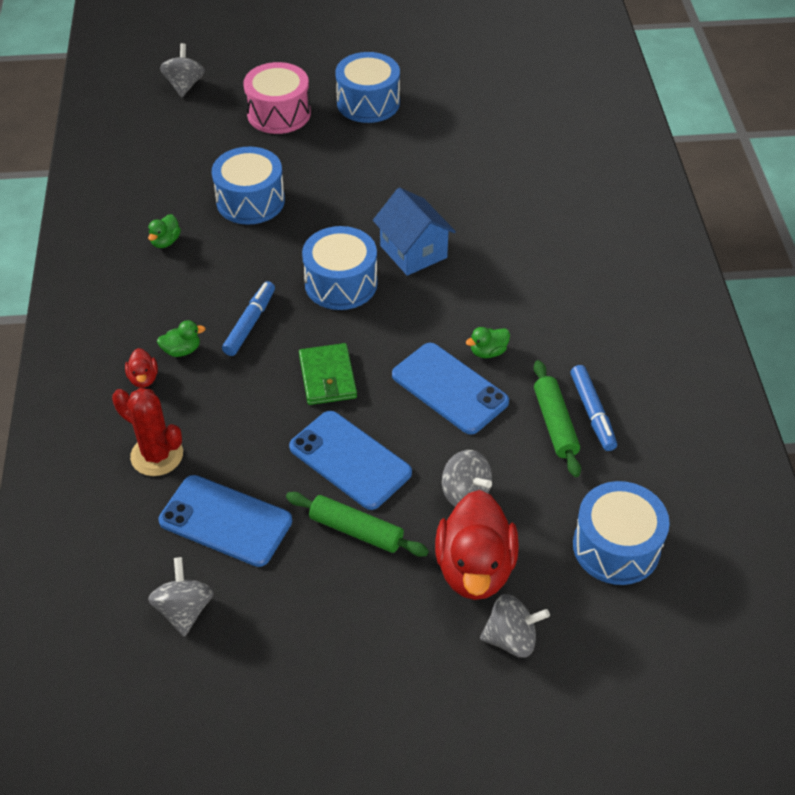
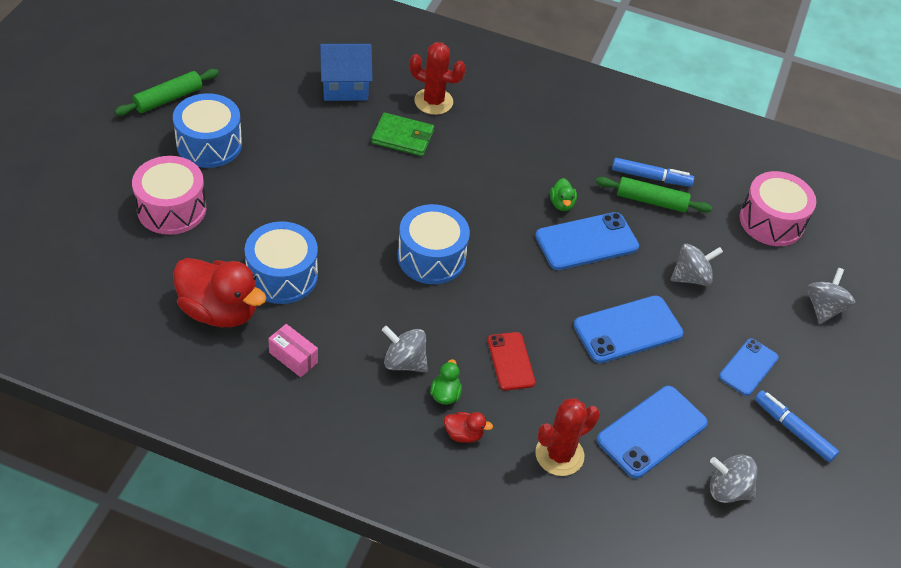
camera: 70 degrees left, 0 degrees up
green duck [148,214,181,248] -> pink box [268,324,318,377]
grey spinning top [160,43,205,97] -> grey spinning top moved to [382,326,428,372]
blue marker [222,281,275,356] -> blue marker moved to [755,390,839,462]
green rolling pin [286,492,429,557] -> green rolling pin moved to [115,69,219,116]
green wallet [299,343,357,405] -> green wallet moved to [371,112,434,156]
blue house [373,187,456,276] -> blue house moved to [319,44,373,101]
red duck [435,490,519,600] -> red duck moved to [173,258,266,327]
blue drum [573,481,670,585] -> pink drum [740,171,816,246]
none -> red cactus [409,42,466,115]
none -> red phone [487,332,536,391]
none -> blue phone [719,338,779,396]

